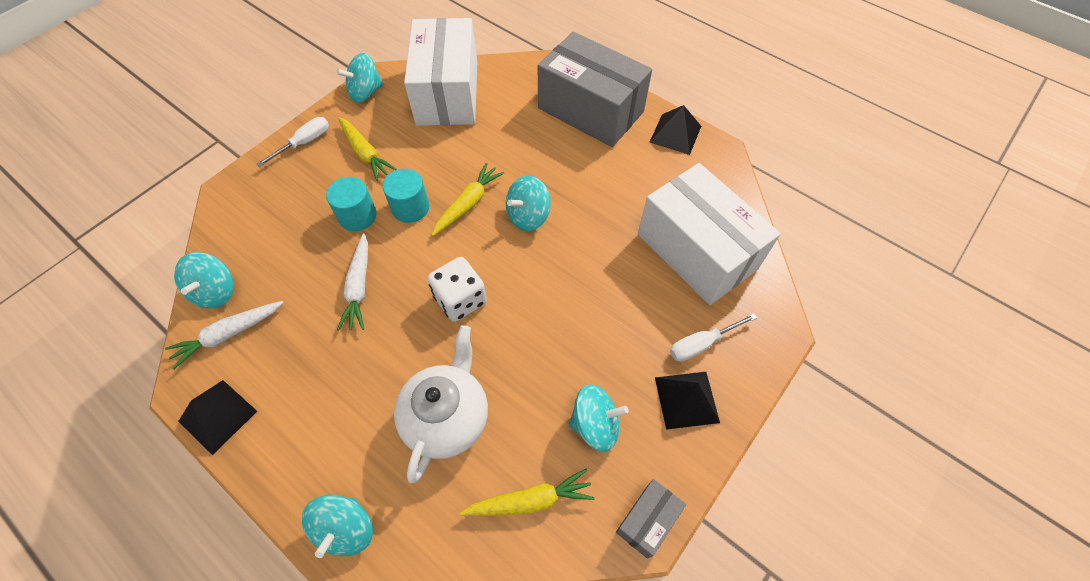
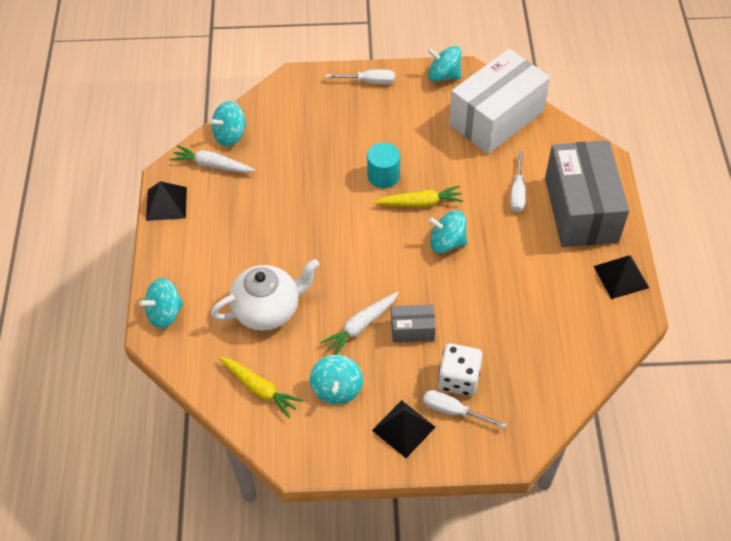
camera: 50 degrees right, 5 degrees down
turquoise cylinder [326,177,377,231] -> none
white carrot [337,233,368,331] -> white carrot moved to [320,292,398,355]
yellow carrot [338,117,397,181] -> none
white dice [427,257,487,322] -> white dice moved to [438,344,482,396]
turquoise spinning top [568,384,628,452] -> turquoise spinning top turned 45 degrees clockwise [310,355,363,405]
grey box [616,479,686,559] -> grey box moved to [391,304,436,343]
white box [638,163,781,305] -> none
none -> white screwdriver [510,151,526,212]

